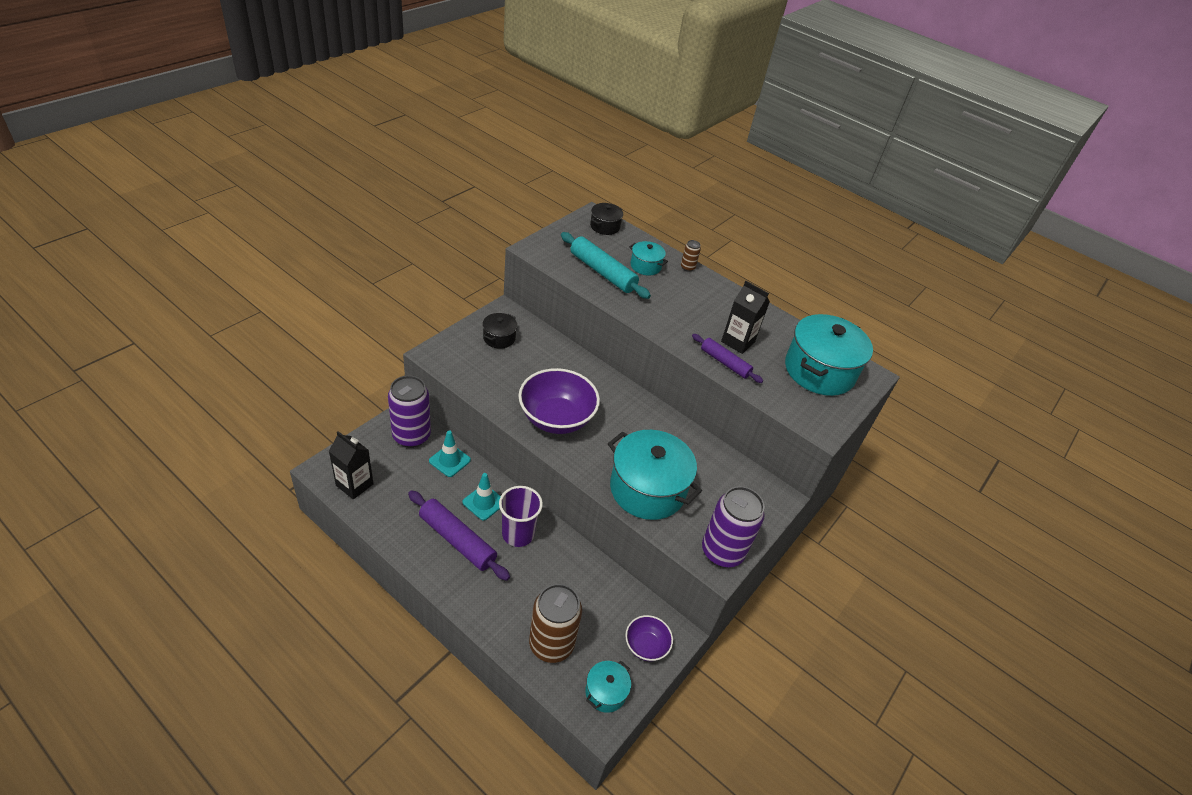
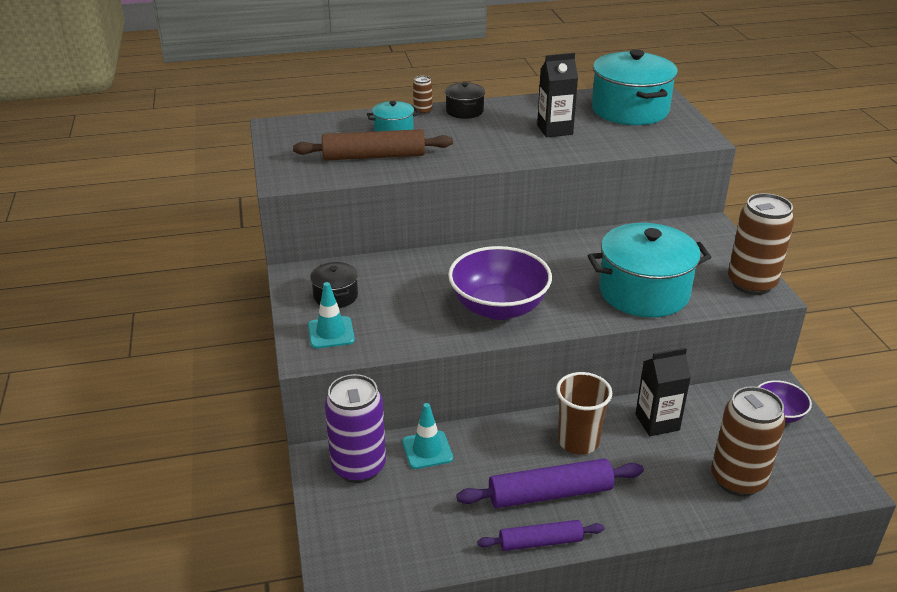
camera: 45 degrees left, 10 degrees down
black carton [329,431,373,499] -> black carton moved to [635,348,691,436]
turquoise traffic cone [462,473,501,521] -> turquoise traffic cone moved to [308,282,355,349]
purple cup [499,486,543,547] -> brown cup [556,372,612,455]
turquoise rolling pin [561,232,651,299] -> brown rolling pin [293,129,453,161]
turquoise pot [585,661,631,713] -> none
black pot [590,203,623,235] -> black pot moved to [445,82,485,119]
purple rolling pin [692,334,763,383] -> purple rolling pin moved to [477,520,604,551]
purple can [702,486,765,568] -> brown can [728,193,794,295]

